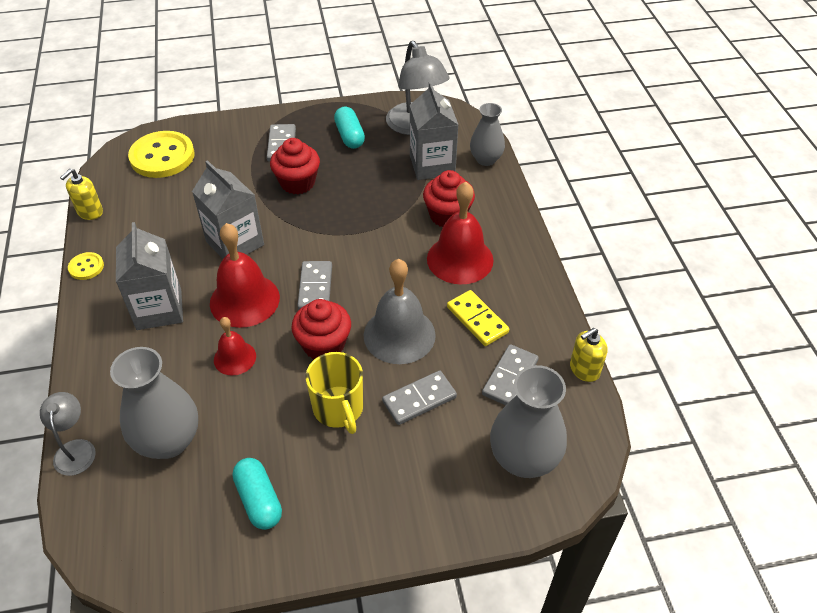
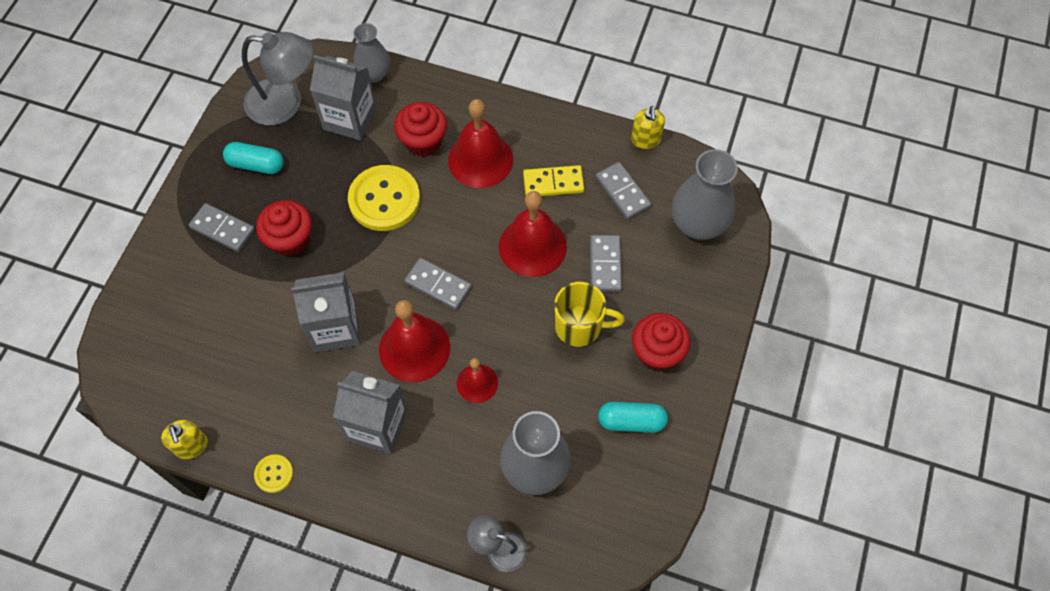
camera: 60 degrees left, 15 degrees up
yellow button [128,131,195,178] -> yellow button moved to [348,165,420,231]
red cupcake [291,299,351,359] -> red cupcake moved to [632,313,690,370]
grey bell [363,259,436,364] -> red bell [499,191,567,277]

